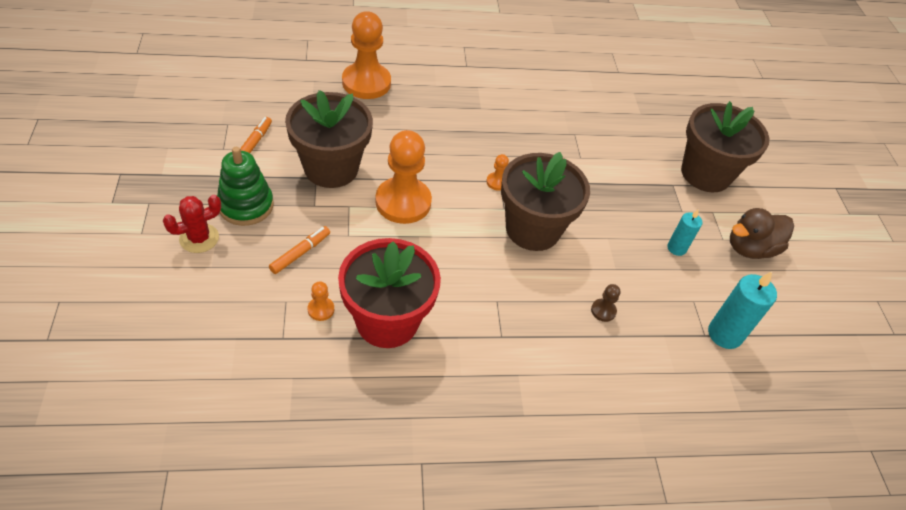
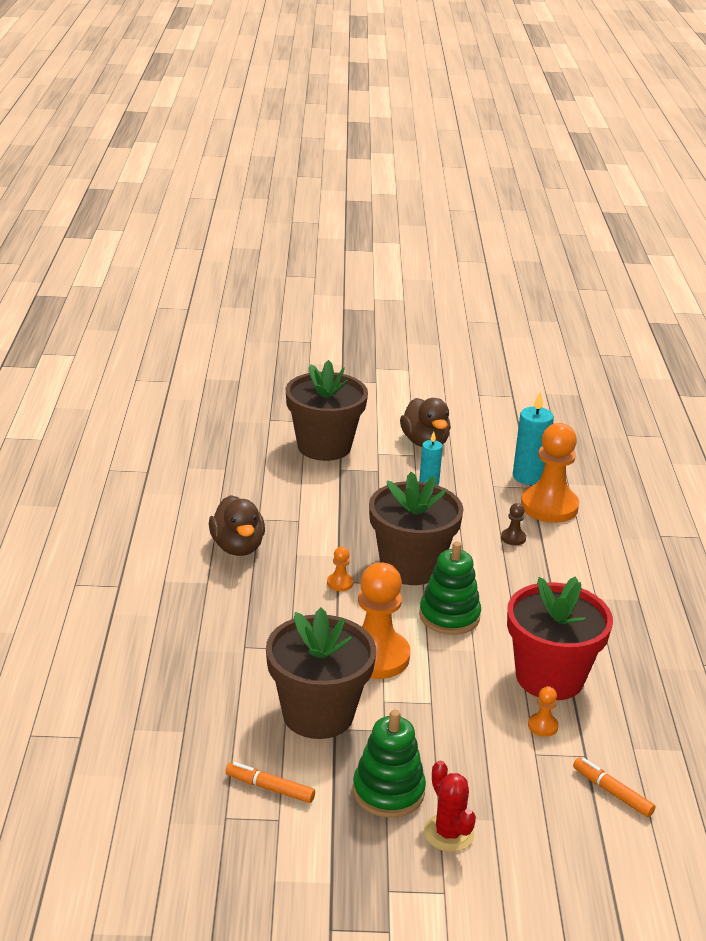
camera: 80 degrees left, 20 degrees down
orange marker [269,226,330,274] -> orange marker moved to [573,757,656,817]
orange pawn [342,11,391,99] -> orange pawn moved to [521,423,579,523]
none -> brown duck [209,495,265,556]
none -> green stacking toy [419,542,481,635]

